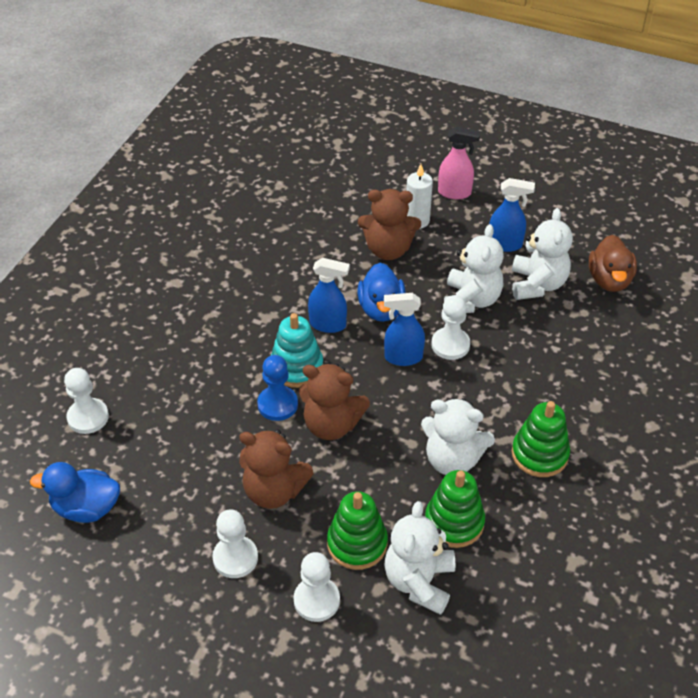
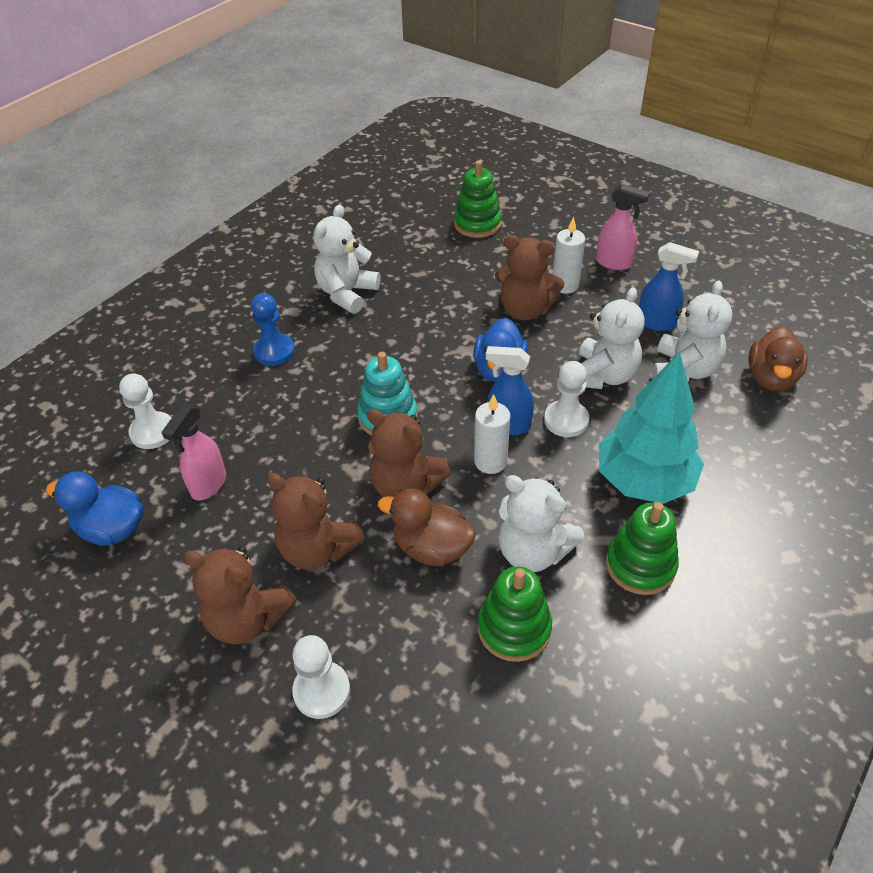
camera: 15 degrees right, 0 degrees up
white pawn [212,509,258,578] -> brown teddy bear [184,546,297,644]
blue pawn [257,355,298,421] -> blue pawn moved to [251,293,295,366]
blue spray bottle [308,258,350,333] -> none
green stacking toy [327,491,388,570] -> green stacking toy moved to [454,160,502,238]
white teddy bear [384,501,455,615] -> white teddy bear moved to [313,205,380,314]
none -> pink spray bottle [162,405,226,501]
none -> brown duck [378,488,476,566]
none -> white candle [474,394,511,474]
none -> turquoise tree [598,352,704,504]

